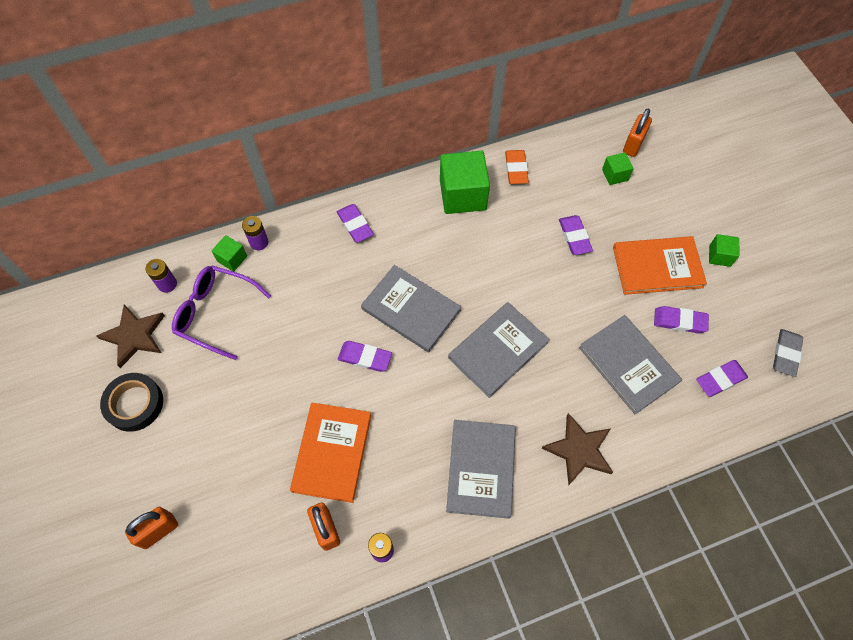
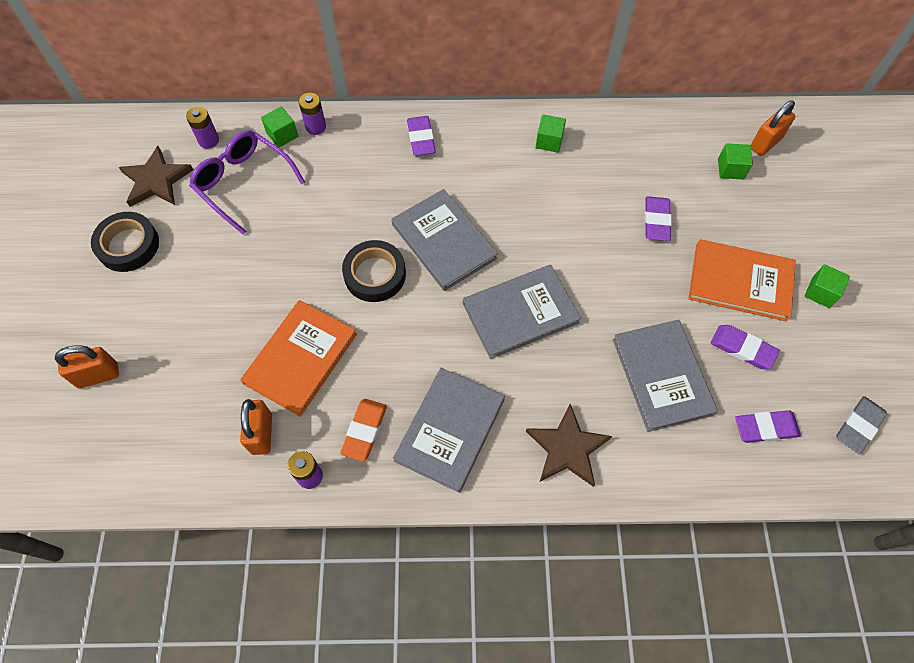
camera: 20 degrees right, 0 degrees up
purple eraser [338,341,392,372] -> black tape [342,240,406,302]
green cube [440,151,490,214] -> green cube [536,114,566,153], size x0.50
orange eraser [505,150,529,184] -> orange eraser moved to [340,399,387,462]

